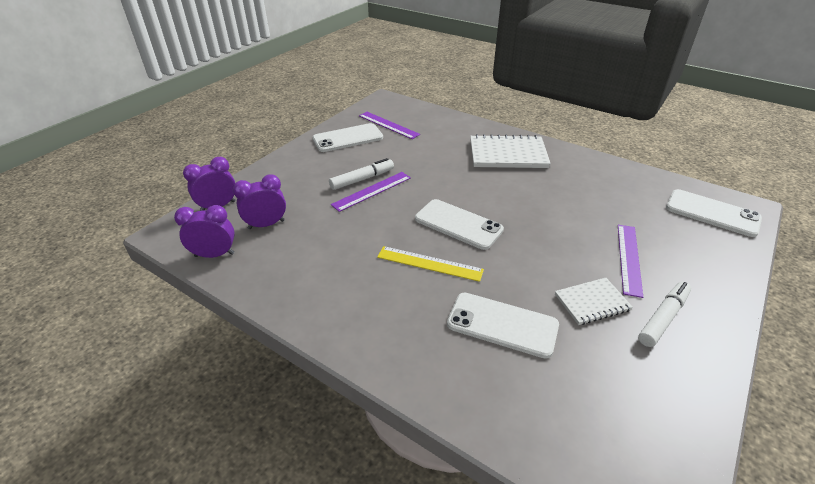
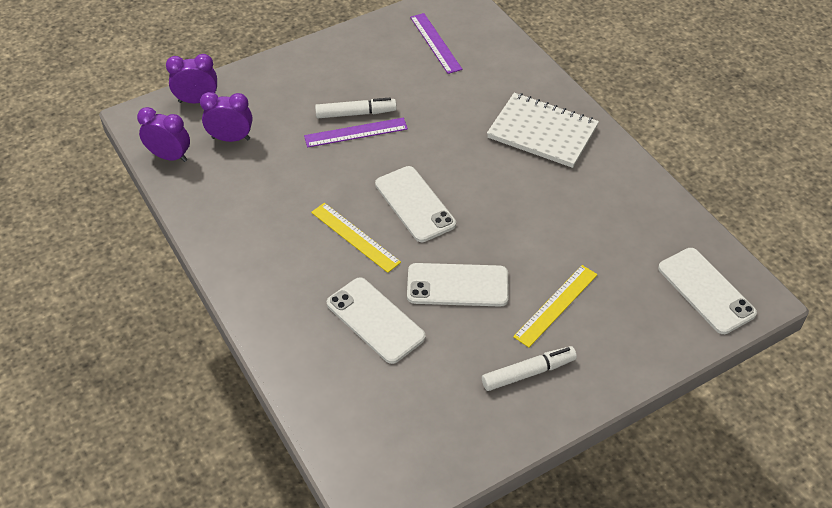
camera: 25 degrees right, 10 degrees up
white phone [313,123,383,152] -> white phone moved to [407,263,509,307]
white notebook [555,278,633,325] -> none
purple ruler [618,225,643,298] -> yellow ruler [513,265,598,347]

